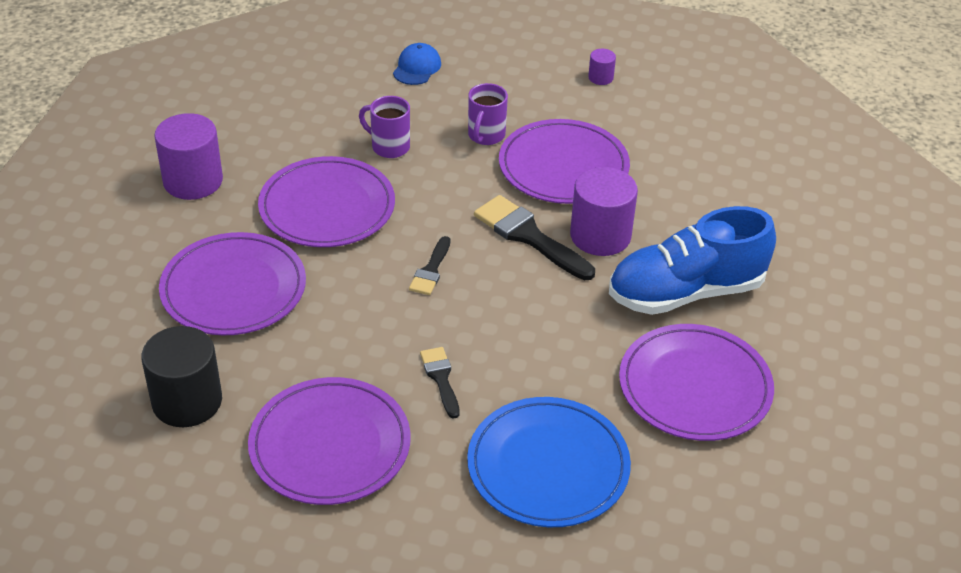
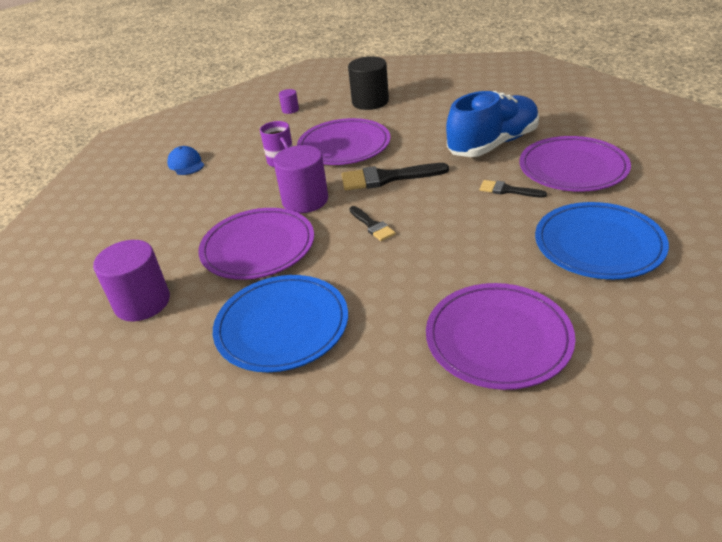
camera: 45 degrees left, 5 degrees down
black cylinder [141,326,222,427] -> black cylinder moved to [348,56,389,110]
purple plate [159,232,306,335] -> blue plate [213,275,348,372]
purple mug [359,96,410,158] -> none
black brush [420,347,460,419] -> black brush moved to [480,180,547,198]
purple cylinder [570,167,638,256] -> purple cylinder moved to [273,145,328,213]
blue shoe [609,206,776,315] -> blue shoe turned 150 degrees counterclockwise [446,91,539,157]

